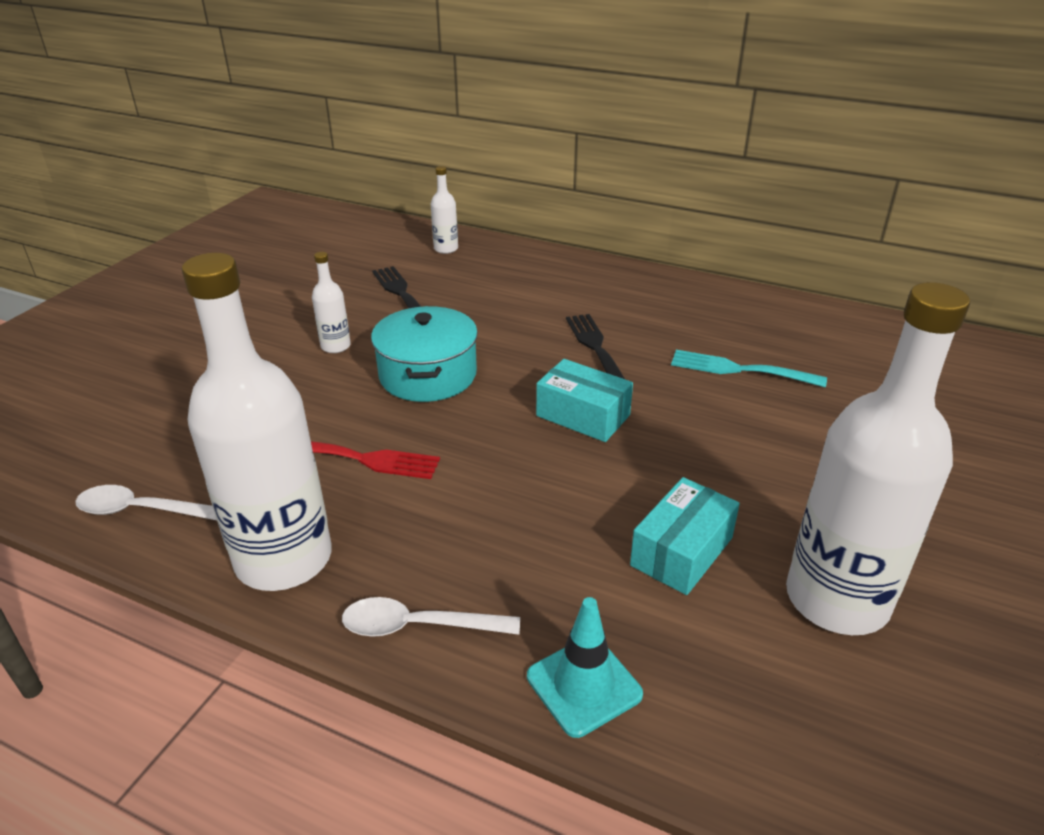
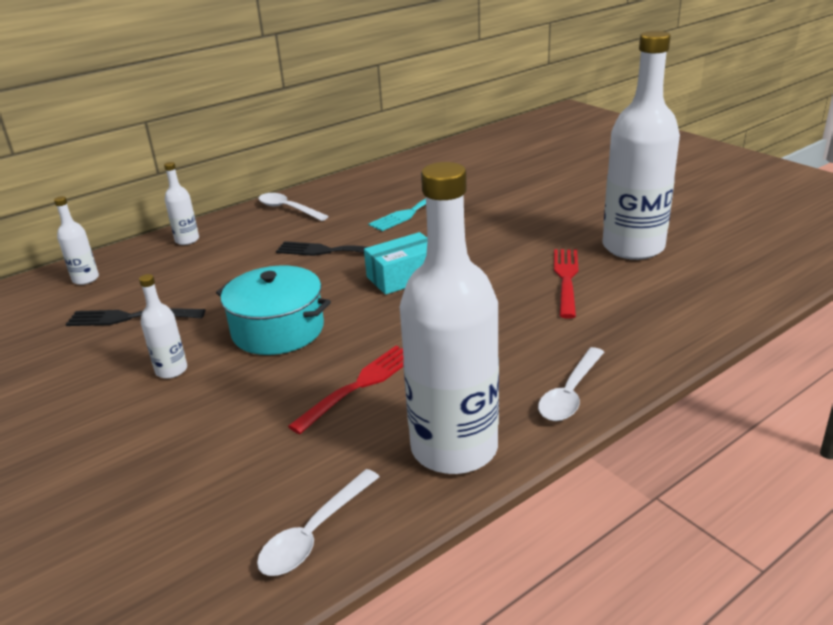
camera: 60 degrees left, 5 degrees down
turquoise traffic cone [527,597,643,738] -> none
turquoise box [630,477,740,595] -> red fork [554,249,578,319]
none -> white bottle [164,162,199,245]
none -> white spoon [258,193,328,221]

